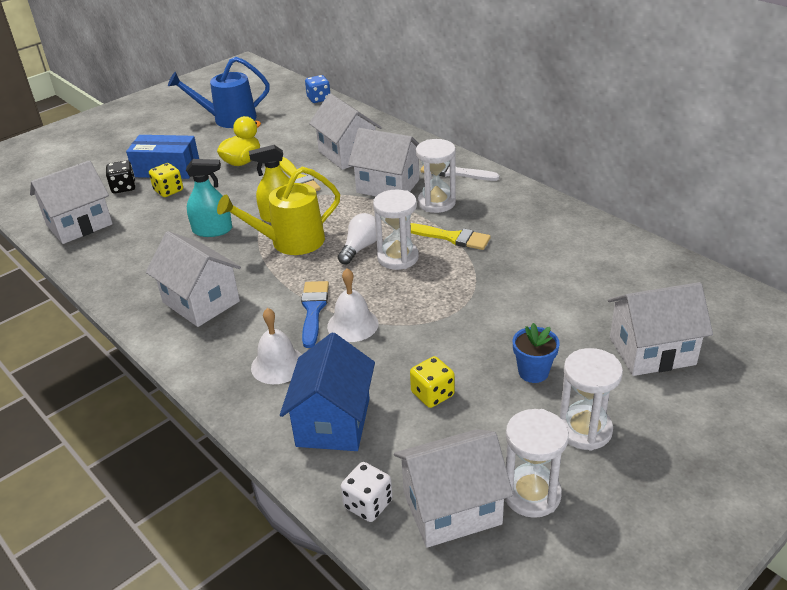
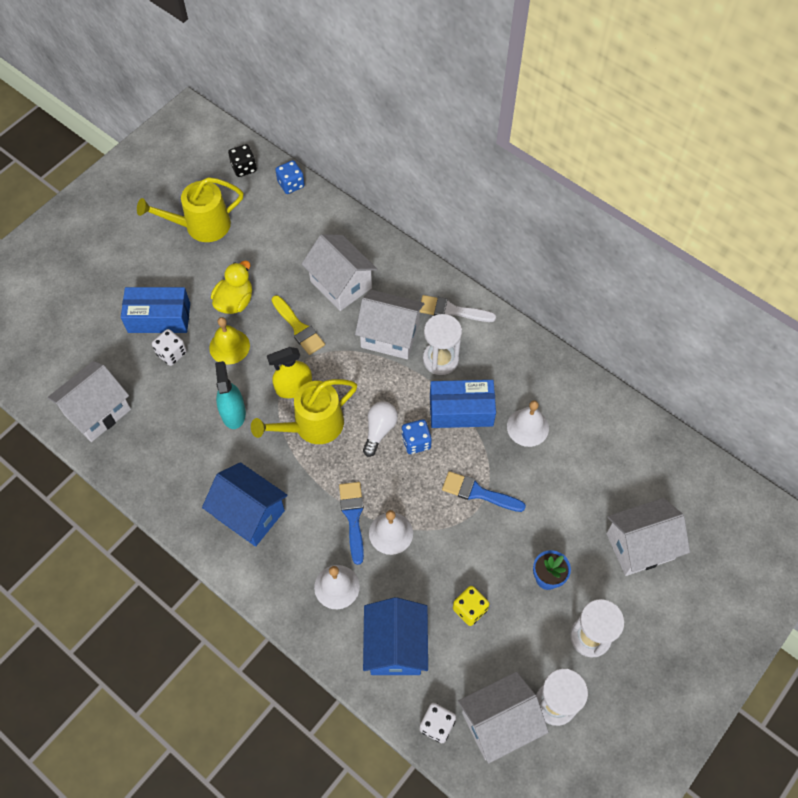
camera: 10 degrees left, 25 degrees up
black dice [106,160,136,193] -> black dice moved to [228,144,257,177]
white house [146,231,241,327] -> blue house [202,462,288,547]
yellow dice [149,163,183,197] -> white dice [152,329,187,366]
blue watering can [168,57,270,128] -> yellow watering can [137,177,243,242]
turquoise spray bottle [186,159,232,237] -> turquoise spray bottle turned 90 degrees counterclockwise [215,361,246,429]
white hourglass [373,190,419,270] -> blue dice [402,419,432,454]
yellow brush [410,223,491,250] -> blue box [430,380,496,428]
none -> yellow bell [209,317,250,365]
none -> blue brush [442,471,526,512]
none -> white bell [507,401,549,447]

